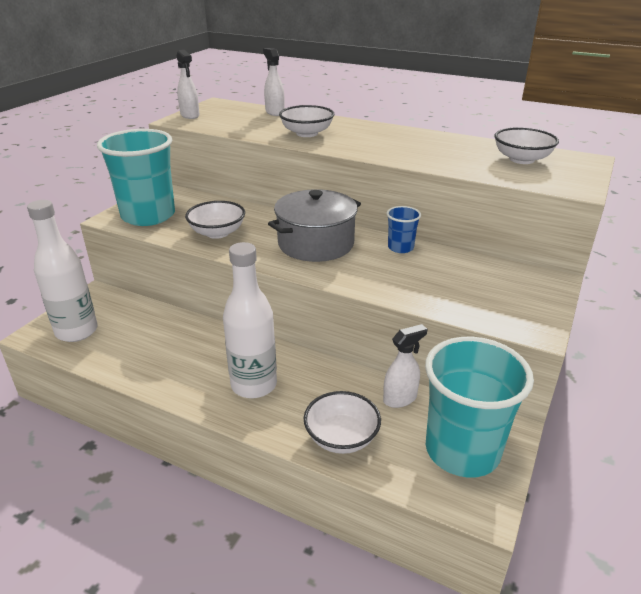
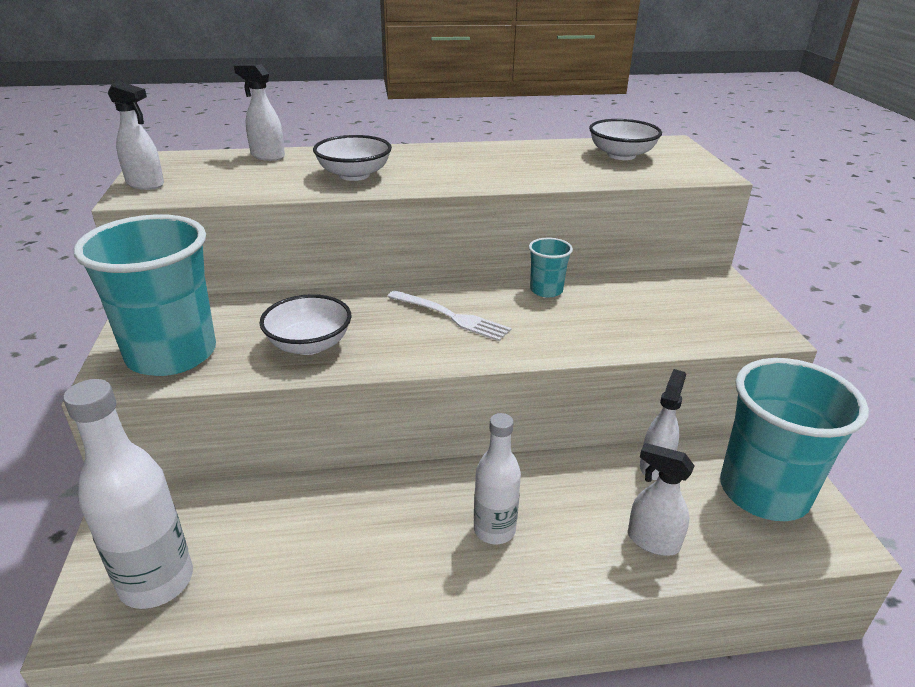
camera: 35 degrees left, 0 degrees up
white bottle [223,242,277,398] -> white bottle [474,413,521,544], size x0.65
grey pot [268,189,361,262] -> white fork [387,290,511,341]
white bowl [304,391,381,454] -> white spray bottle [628,443,694,556]
blue cup [386,206,421,253] -> turquoise cup [529,238,573,297]

